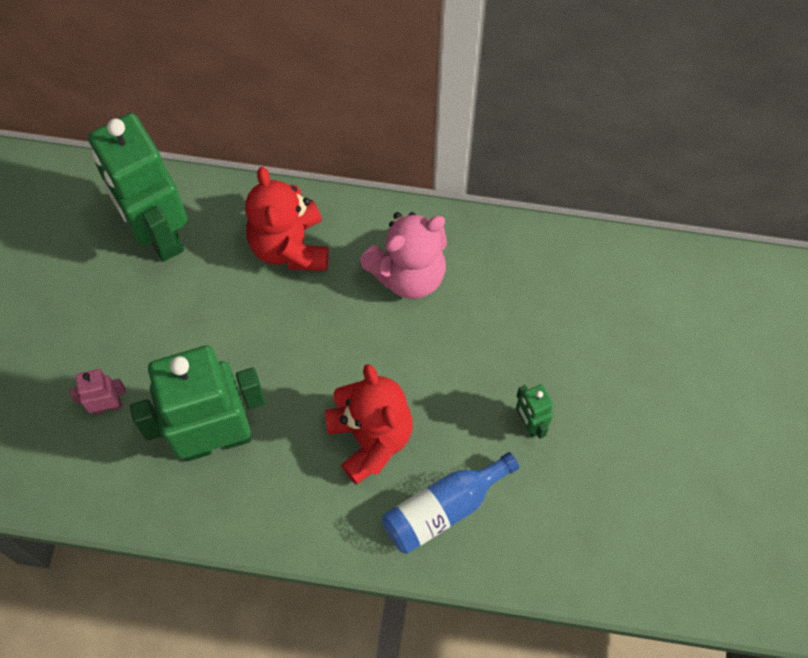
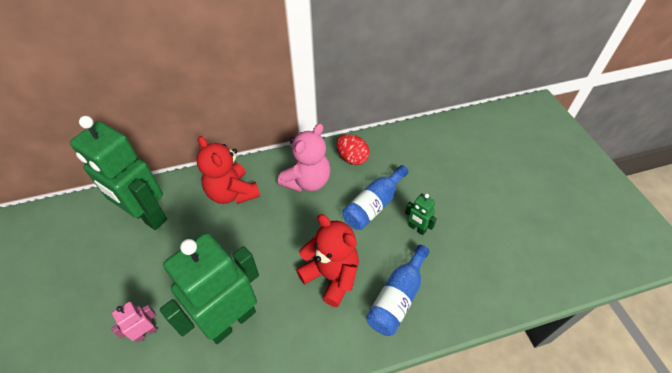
camera: 25 degrees left, 15 degrees down
none -> red egg [336,134,370,165]
none -> blue bottle [342,165,409,230]

